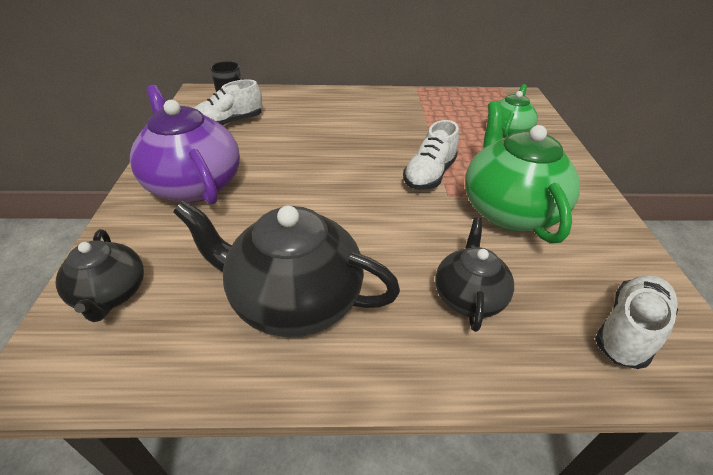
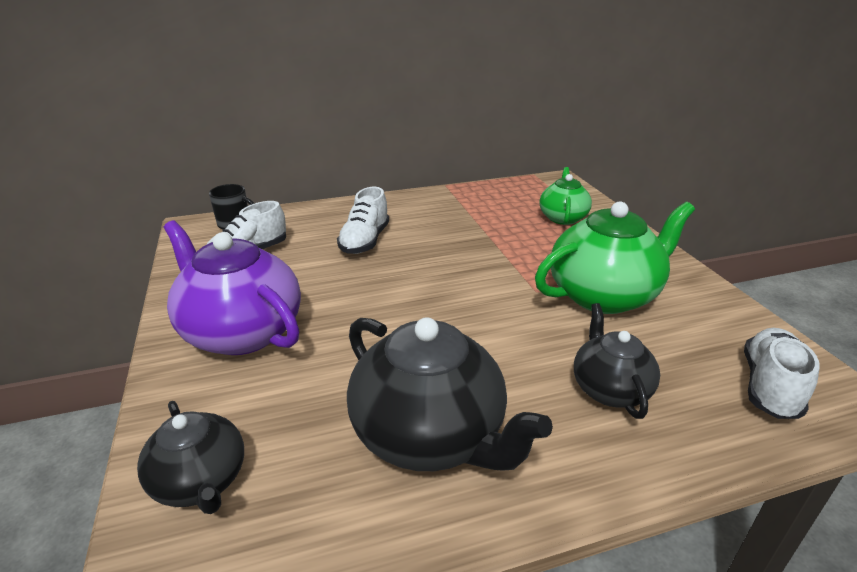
camera: 15 degrees left, 10 degrees down
black teapot [173,200,400,337] -> black teapot turned 135 degrees counterclockwise [347,317,553,471]
white shoe [403,120,459,190] -> white shoe moved to [337,187,389,254]
green teapot [465,101,580,244] -> green teapot turned 90 degrees clockwise [535,201,695,314]

